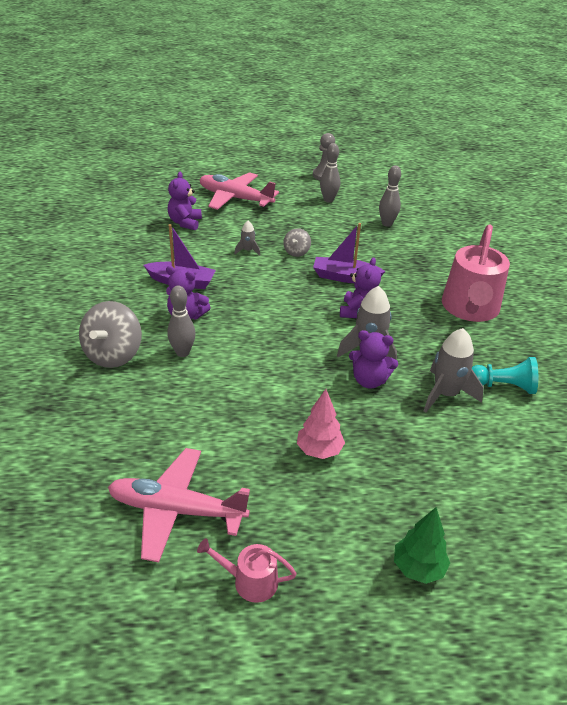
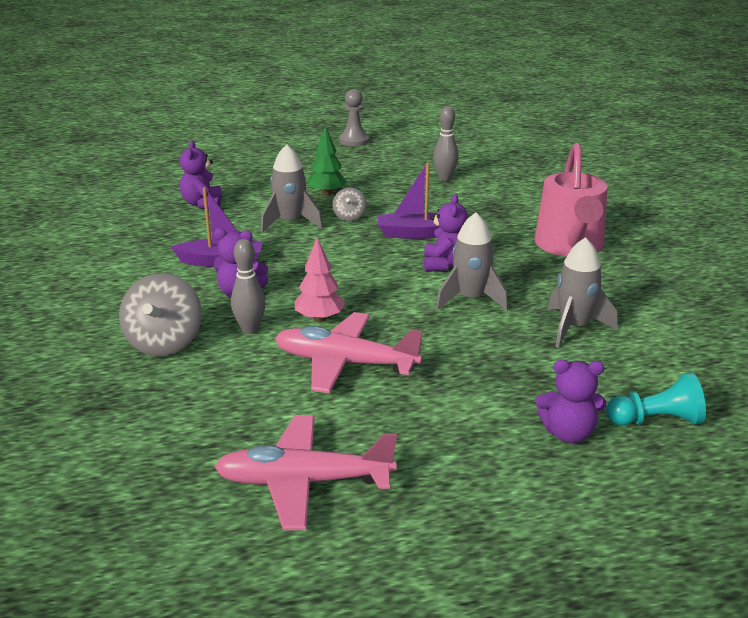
camera: 10 degrees left, 10 degrees down
pink watering can [197,538,297,603] -> none
pink plane [199,172,279,210] -> pink plane moved to [275,312,422,393]
grey rocket [234,221,260,256] -> grey rocket [261,144,323,233], size x1.93
pink tree [297,389,345,459] -> pink tree moved to [295,238,345,322]
grey bowling pin [320,143,340,203] -> none
purple teddy bear [349,330,398,389] -> purple teddy bear moved to [536,360,607,443]
green tree [394,507,450,584] -> green tree moved to [307,125,347,196]
turquoise pawn [472,357,538,394] -> turquoise pawn moved to [606,372,706,426]

